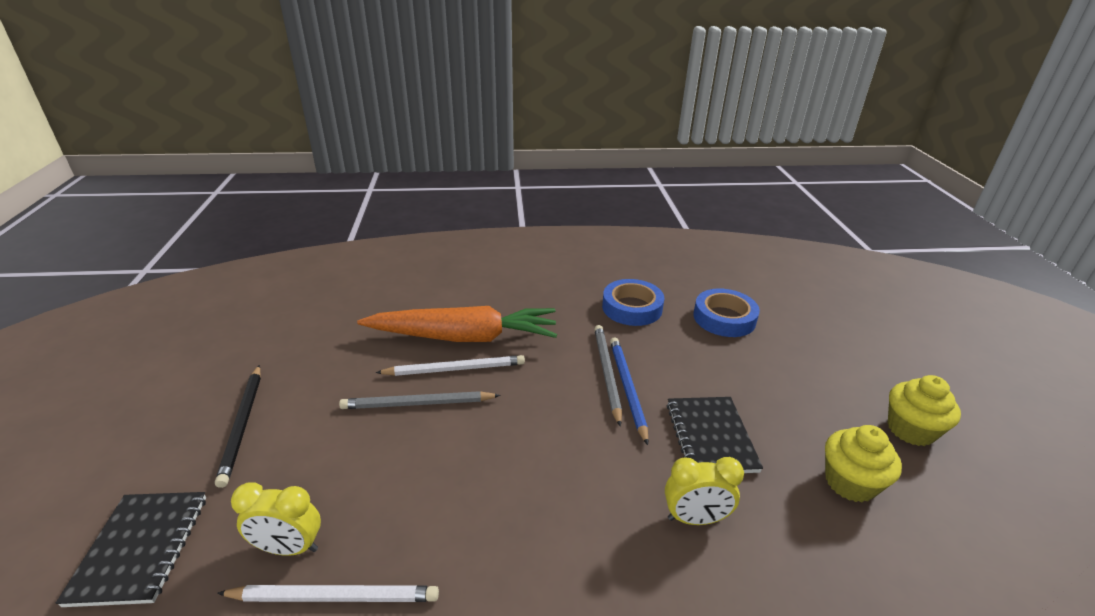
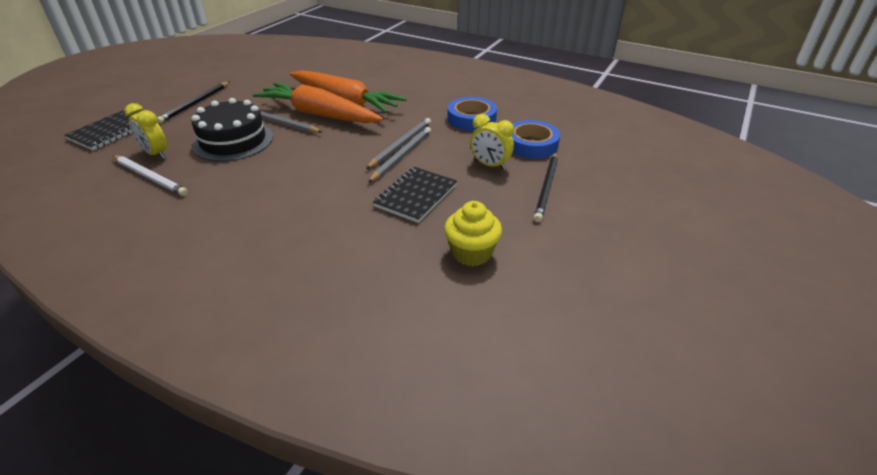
camera: 35 degrees right, 5 degrees up
white pencil [376,355,525,376] -> orange carrot [253,83,383,123]
blue pencil [610,337,648,445] -> grey pencil [368,127,431,183]
yellow clock [665,457,744,525] -> yellow clock moved to [470,114,514,170]
yellow cupcake [888,375,961,446] -> none
none -> black cake [191,98,273,162]
none -> black pencil [533,152,558,222]

